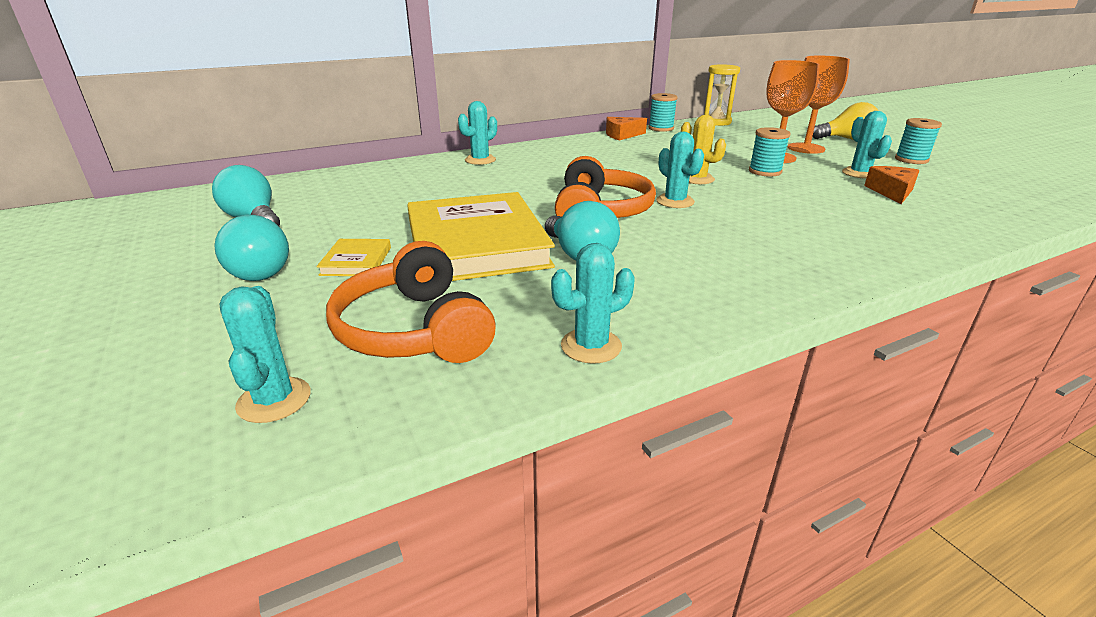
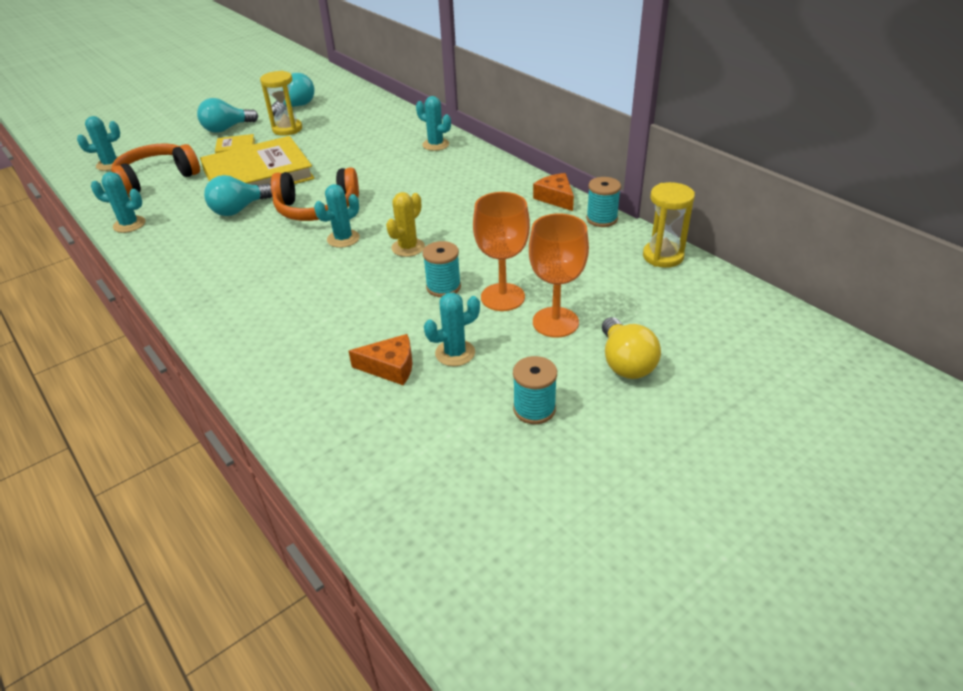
camera: 80 degrees right, 10 degrees up
turquoise cactus [551,243,635,364] -> turquoise cactus turned 45 degrees counterclockwise [91,172,145,233]
none -> yellow hourglass [260,71,302,136]

